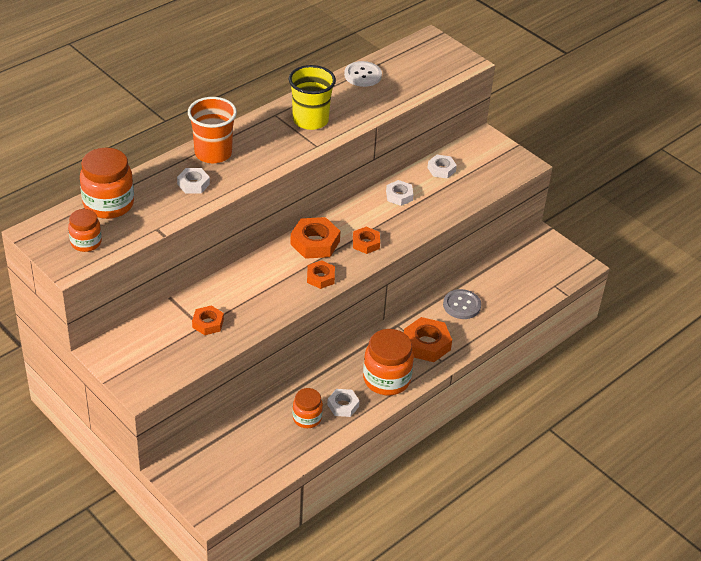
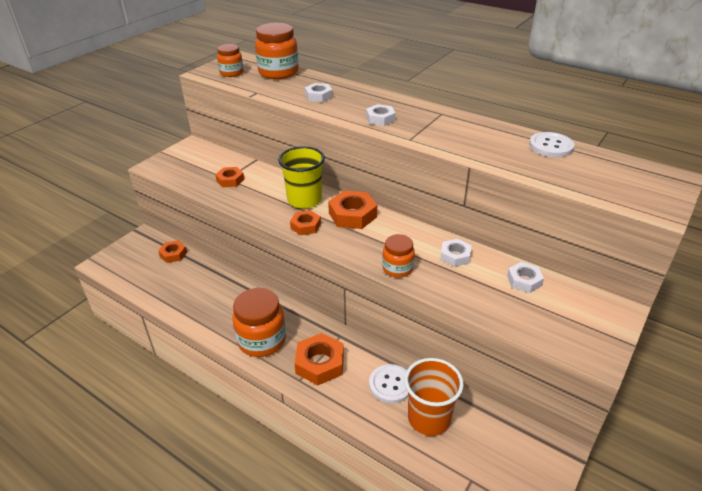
camera: 80 degrees right, 5 degrees down
orange cup [188,97,237,163] -> orange cup moved to [404,358,464,436]
yellow cup [288,65,336,130] -> yellow cup moved to [278,146,325,209]
orange jar [292,388,323,428] -> orange jar moved to [382,234,415,278]
white nut [327,389,360,417] -> white nut moved to [366,104,396,126]
orange nut [353,227,380,254] -> orange nut moved to [158,240,187,263]
grey button [443,289,481,319] -> white button [369,364,408,403]

